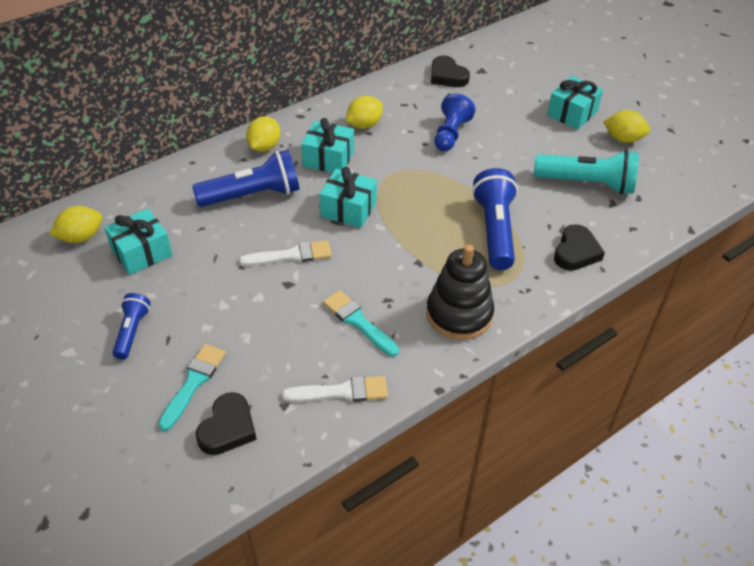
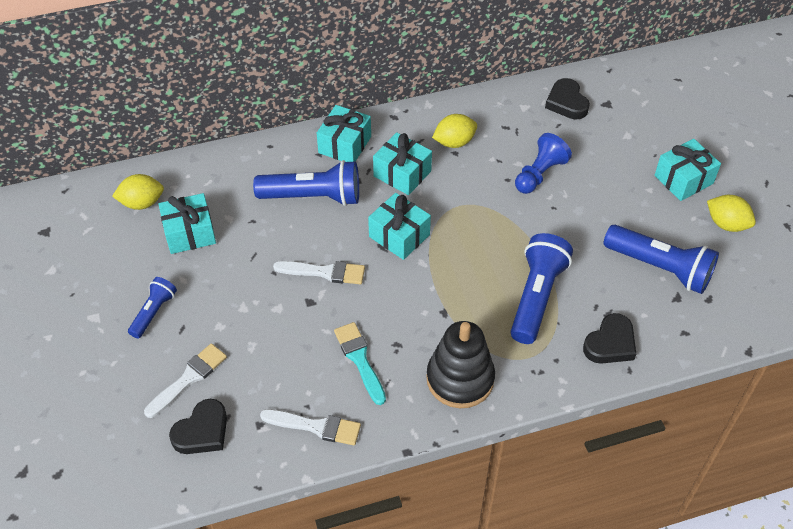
camera: 20 degrees right, 5 degrees up
turquoise brush [158,344,226,431] -> white brush [144,343,227,418]
yellow lemon [246,116,280,152] -> turquoise gift [317,105,371,162]
turquoise flashlight [534,150,639,194] -> blue flashlight [604,225,719,294]

